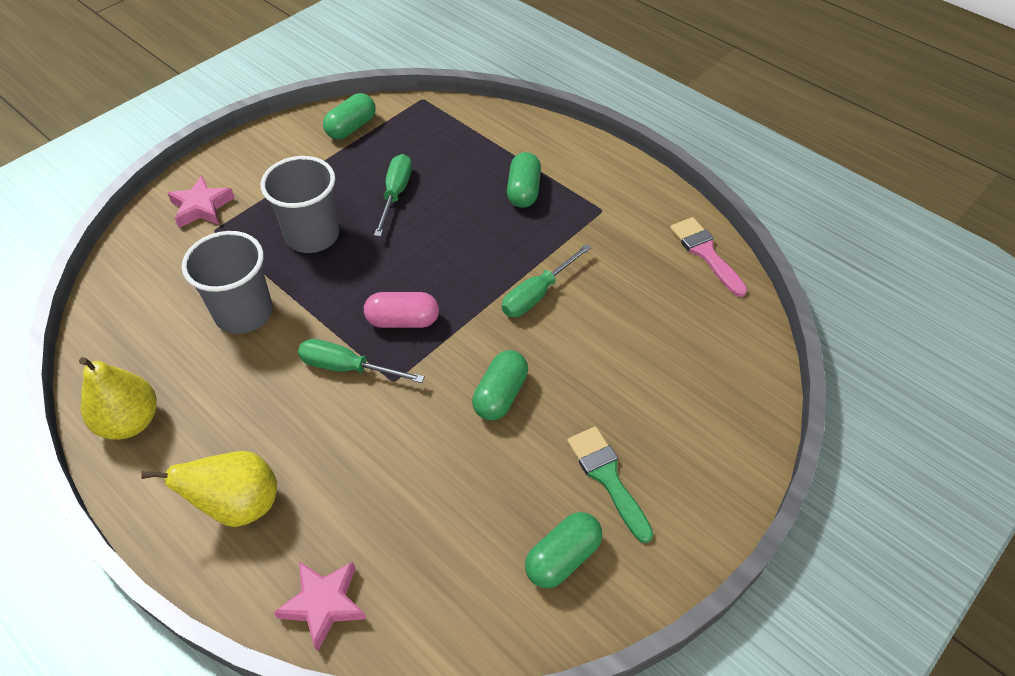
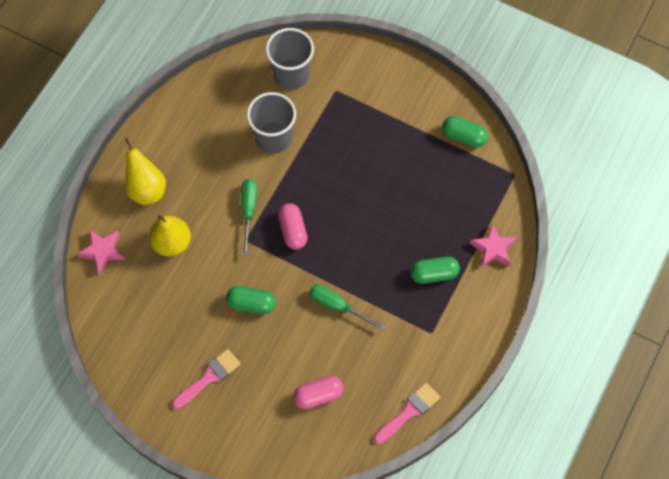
camera: 75 degrees right, 15 degrees up
yellow pear [79,357,157,440] -> yellow pear moved to [149,215,191,257]
pink star [167,175,235,228] -> pink star moved to [470,224,517,268]
grey cup [261,156,339,253] -> grey cup moved to [266,28,314,89]
green screwdriver [374,154,412,237] -> none
green capsule [525,512,602,588] -> none
green brush [567,426,653,543] -> pink brush [172,349,241,409]
none -> pink capsule [293,376,343,409]

